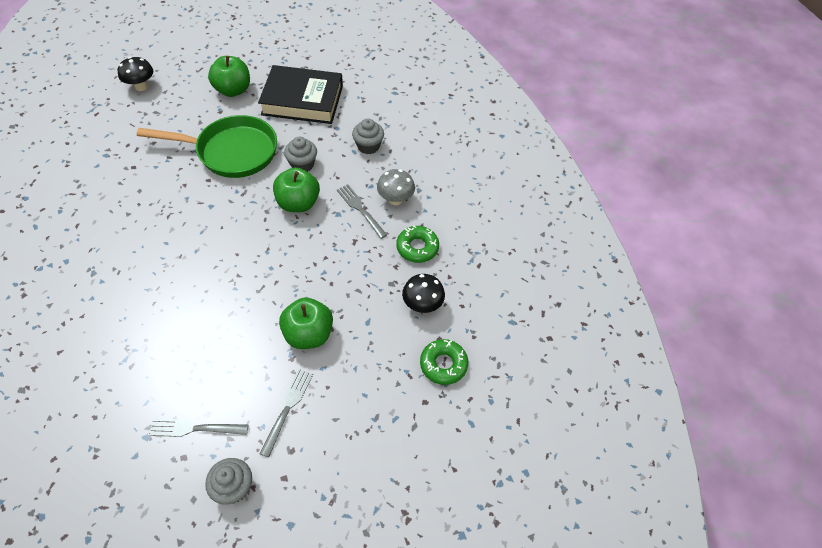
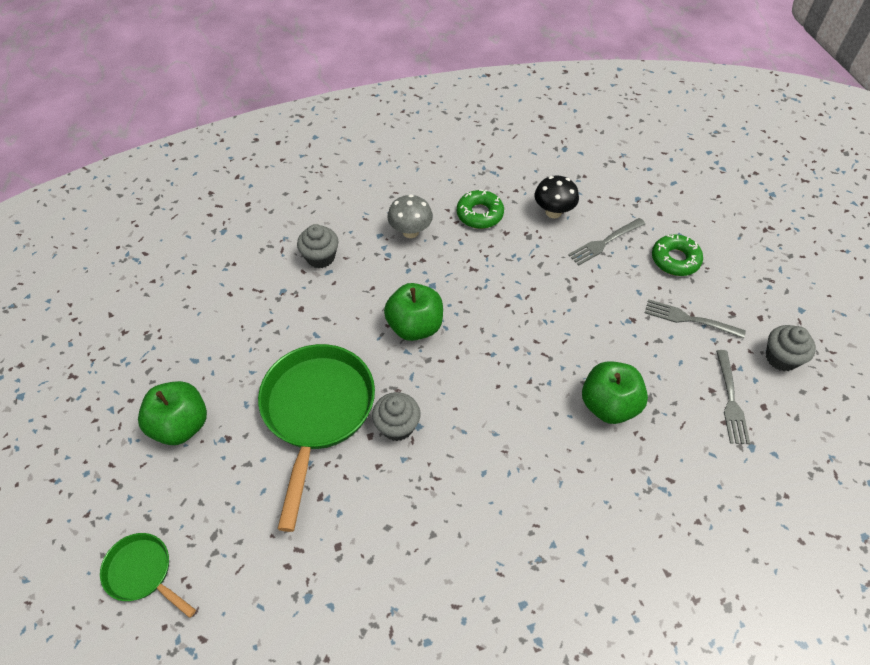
camera: 85 degrees left, 0 degrees up
black mushroom [118,57,153,91] -> green pan [100,533,196,618]
black book [258,65,343,124] -> none
green apple [279,298,333,349] -> green apple moved to [582,361,648,424]
grey cupcake [284,137,317,172] -> grey cupcake moved to [372,392,420,441]
grey fork [337,184,387,239] -> grey fork moved to [568,218,645,265]
green donut [420,339,468,385] -> green donut moved to [652,234,703,276]

